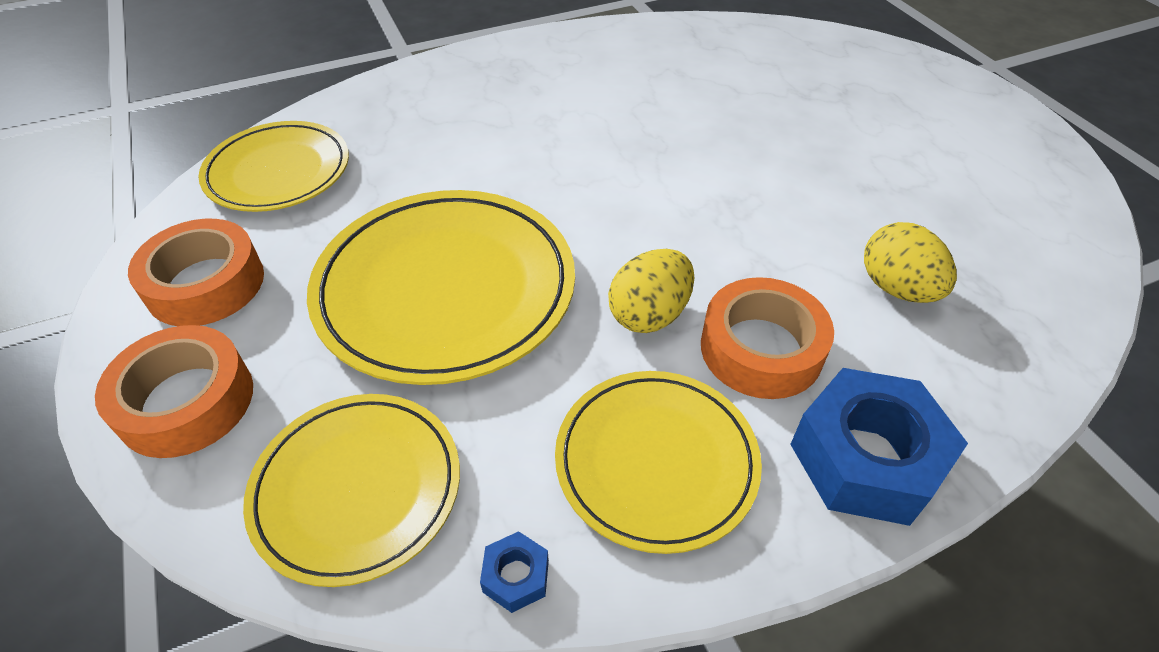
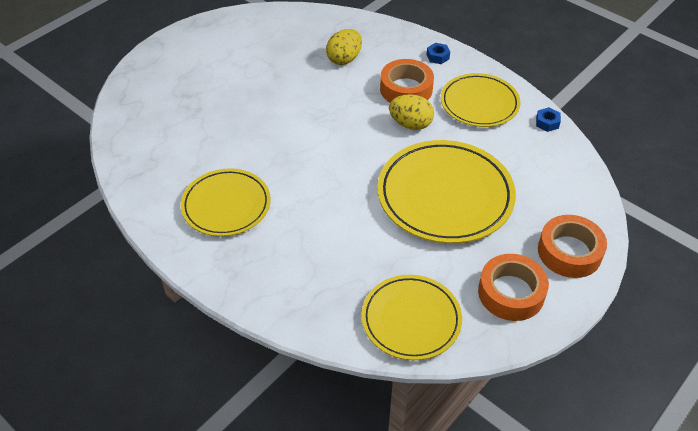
camera: 115 degrees left, 0 degrees up
yellow plate [243,394,460,587] -> yellow plate moved to [181,168,270,236]
blue nut [790,368,968,526] -> blue nut [426,43,450,64], size x0.43

